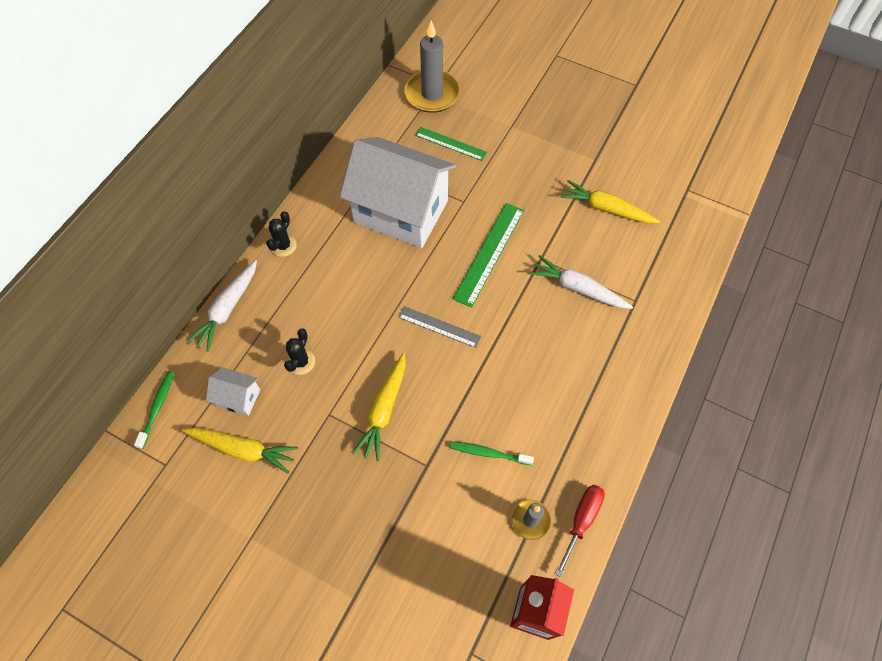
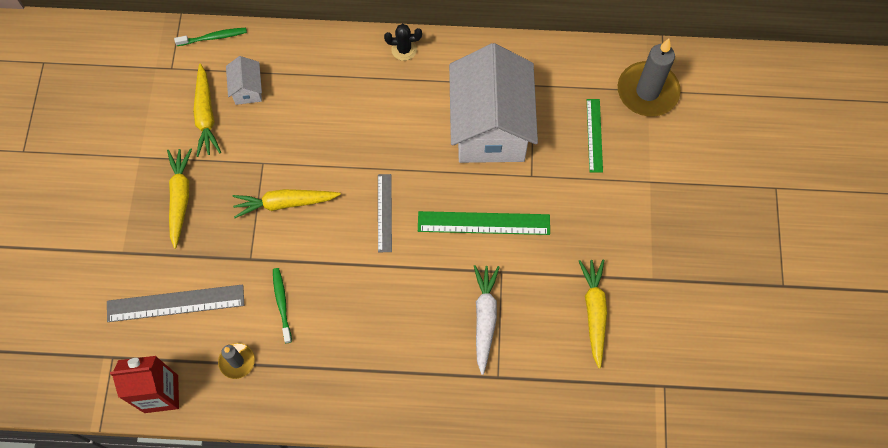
camera: 65 degrees right, 5 degrees up
white carrot [186,260,257,352] -> none
black cactus [284,328,315,375] -> none
red screwdriver [555,484,605,578] -> none
none -> grey ruler [107,284,244,322]
none -> yellow carrot [167,148,192,249]

